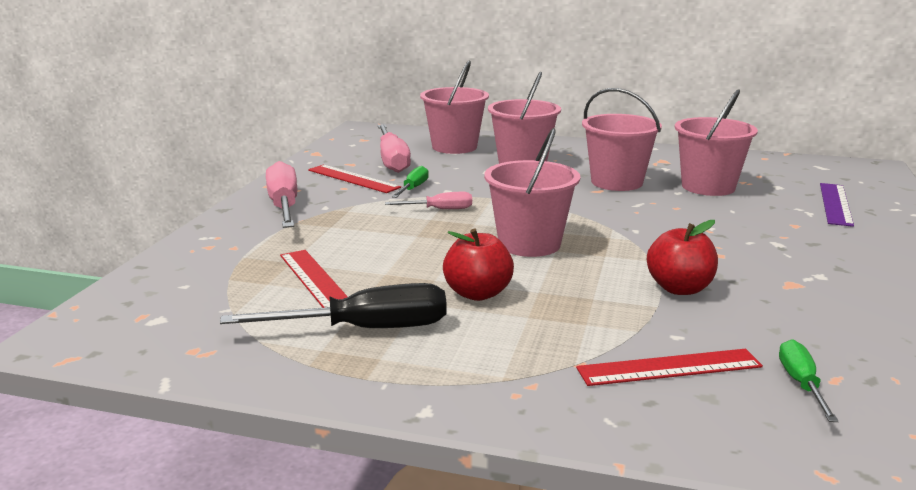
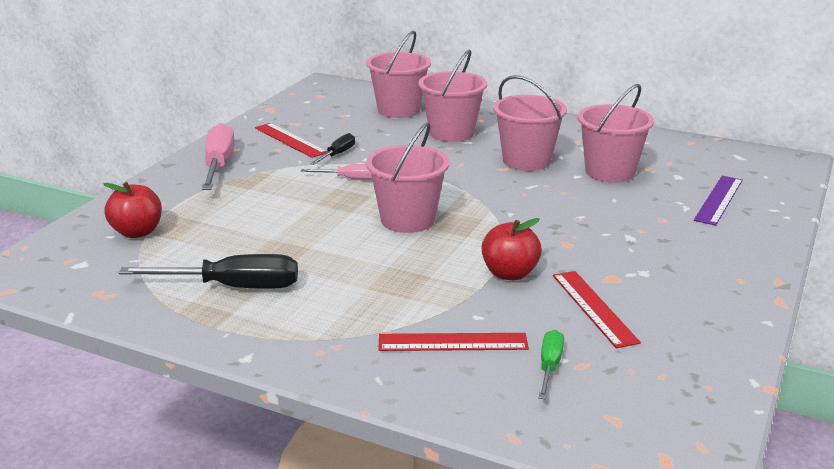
camera: 10 degrees right, 5 degrees up
red ruler [280,250,348,308] -> red ruler moved to [553,271,641,348]
pink screwdriver [378,124,411,173] -> none
green screwdriver [392,166,429,198] -> black screwdriver [310,133,355,165]
red apple [443,228,514,301] -> red apple moved to [103,182,162,238]

